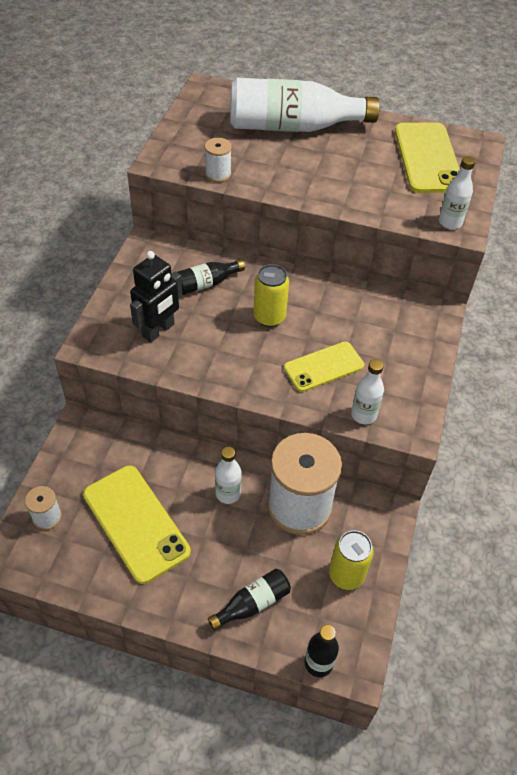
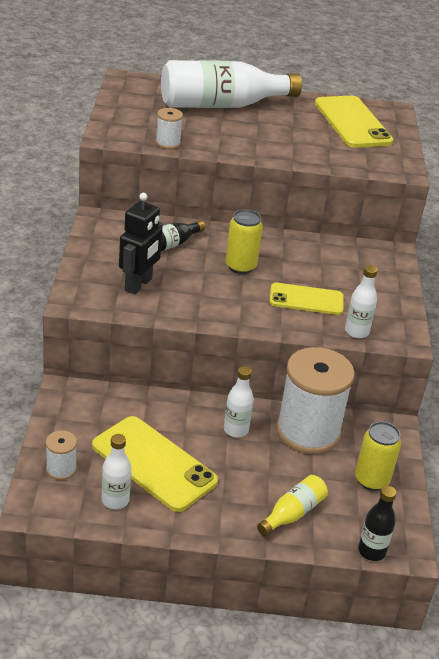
camera: 15 degrees left, 15 degrees down
black bottle [208,569,291,631] -> yellow bottle [257,475,328,536]
yellow phone [284,342,364,392] -> yellow phone turned 45 degrees clockwise [269,283,343,315]
white bottle [439,156,476,229] -> white bottle moved to [102,434,131,509]

